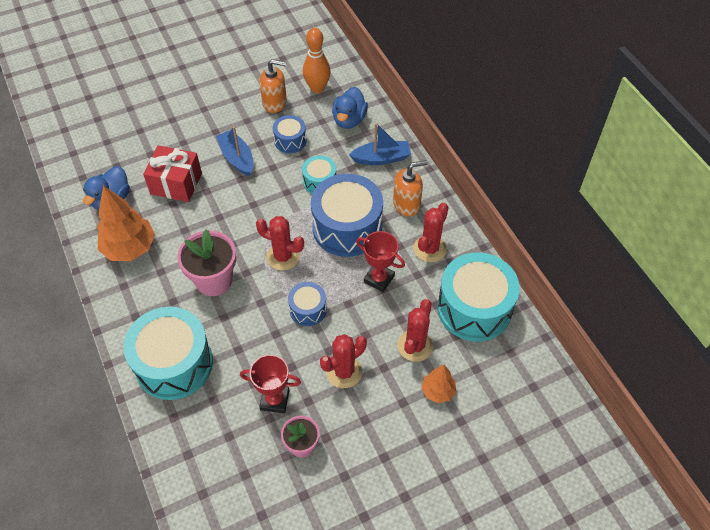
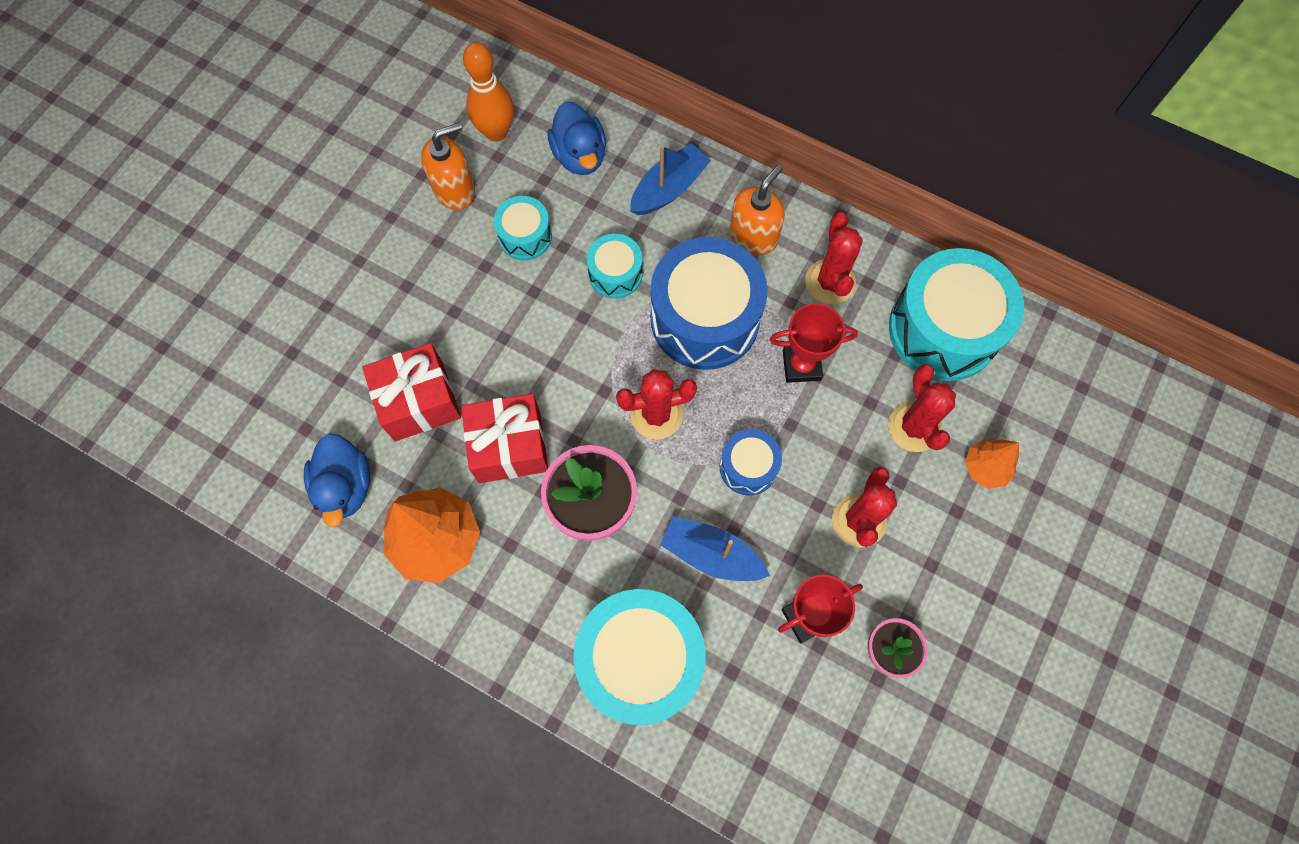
camera: 35 degrees left, 15 degrees up
blue boat [216,126,253,177] -> blue boat moved to [660,516,770,581]
blue drum [273,115,307,153] -> turquoise drum [494,196,552,260]
none -> red gift [461,393,548,483]

